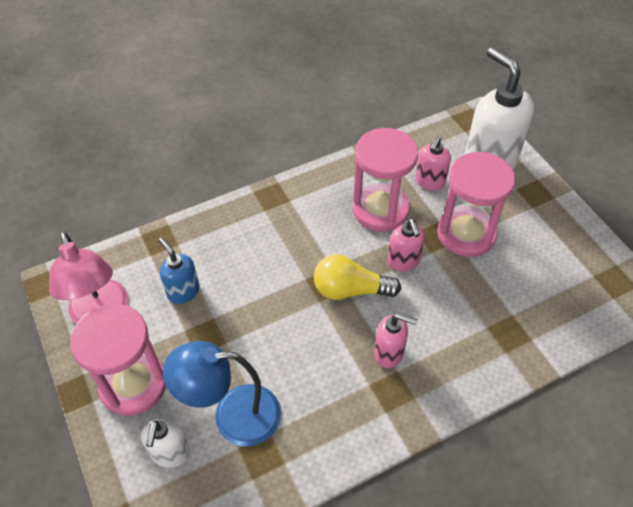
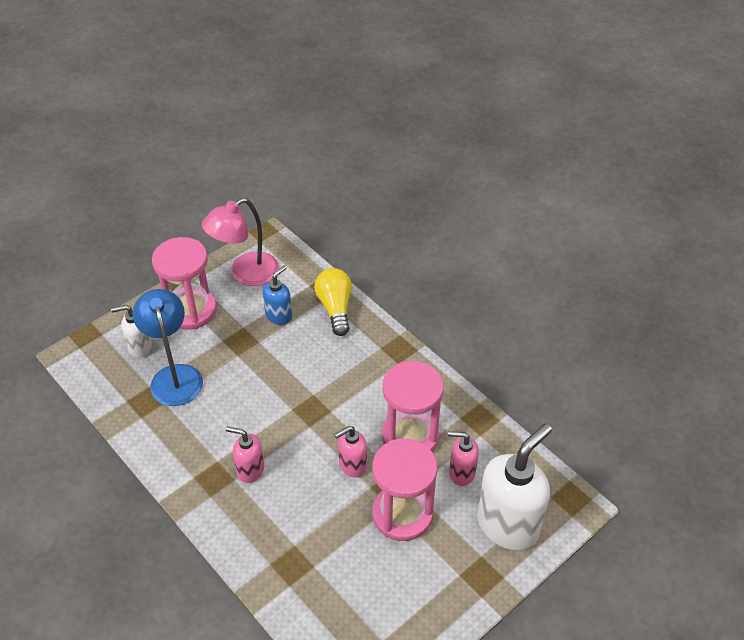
camera: 75 degrees right, 5 degrees down
yellow light bulb [314,254,401,300] -> yellow light bulb moved to [314,268,352,336]
pink soap dispenser [374,313,418,368] -> pink soap dispenser turned 105 degrees clockwise [226,426,264,483]

